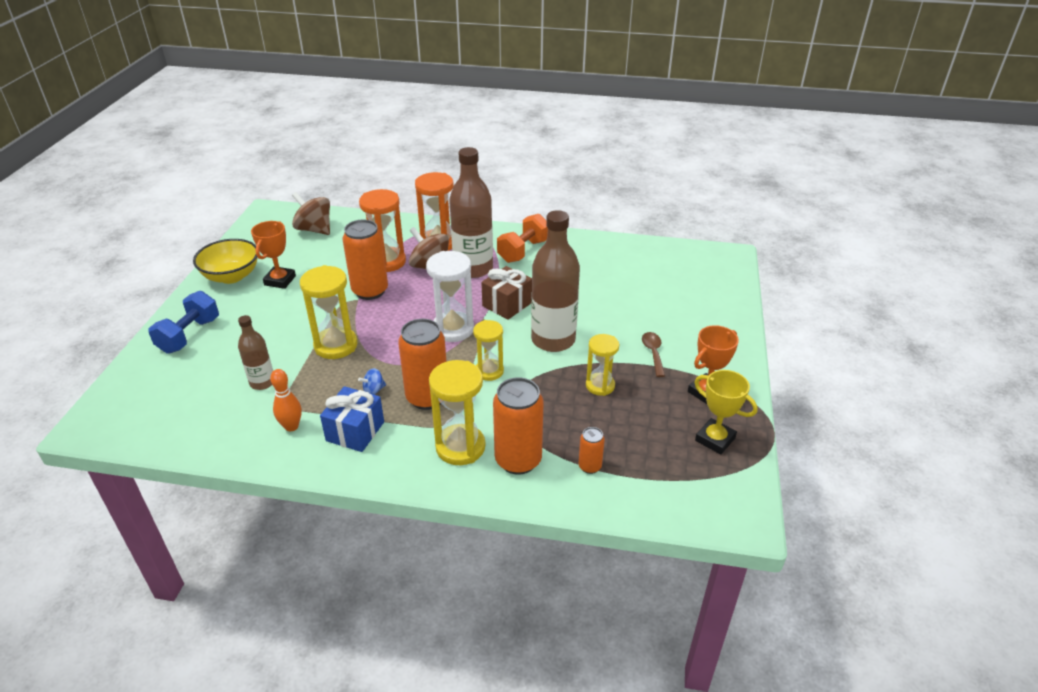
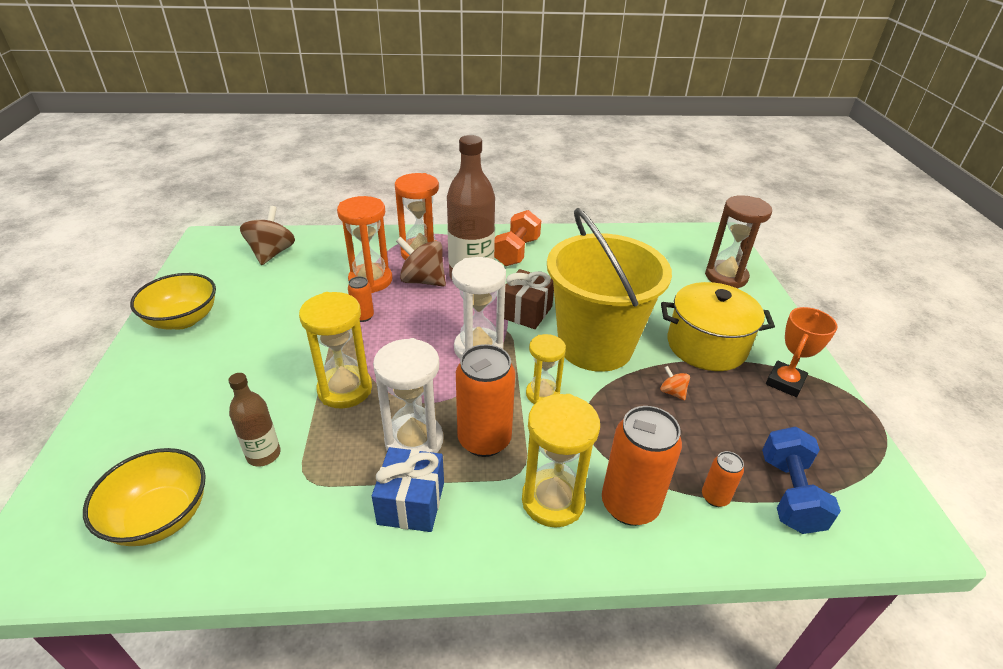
camera: 15 degrees left, 0 degrees up
blue dumbbell [148,291,219,354] -> blue dumbbell moved to [762,427,841,534]
orange trophy [251,221,296,289] -> none
orange bowling pin [270,369,302,431] -> none
brown spinning top [292,192,330,235] -> brown spinning top turned 75 degrees clockwise [240,206,295,265]
orange can [343,220,388,300] -> orange can [348,276,374,322], size x0.49
blue spinning top [358,368,386,395] -> white hourglass [373,338,443,453]
brown bottle [531,210,580,352] -> yellow bucket [547,208,672,372]
yellow hourglass [586,334,619,396] -> orange spinning top [660,366,690,400]
brown spoon [642,332,665,377] -> yellow pot [661,282,775,371]
yellow trophy [695,370,758,454] -> none
none -> yellow bowl [83,448,206,546]
none -> brown hourglass [705,195,772,289]

